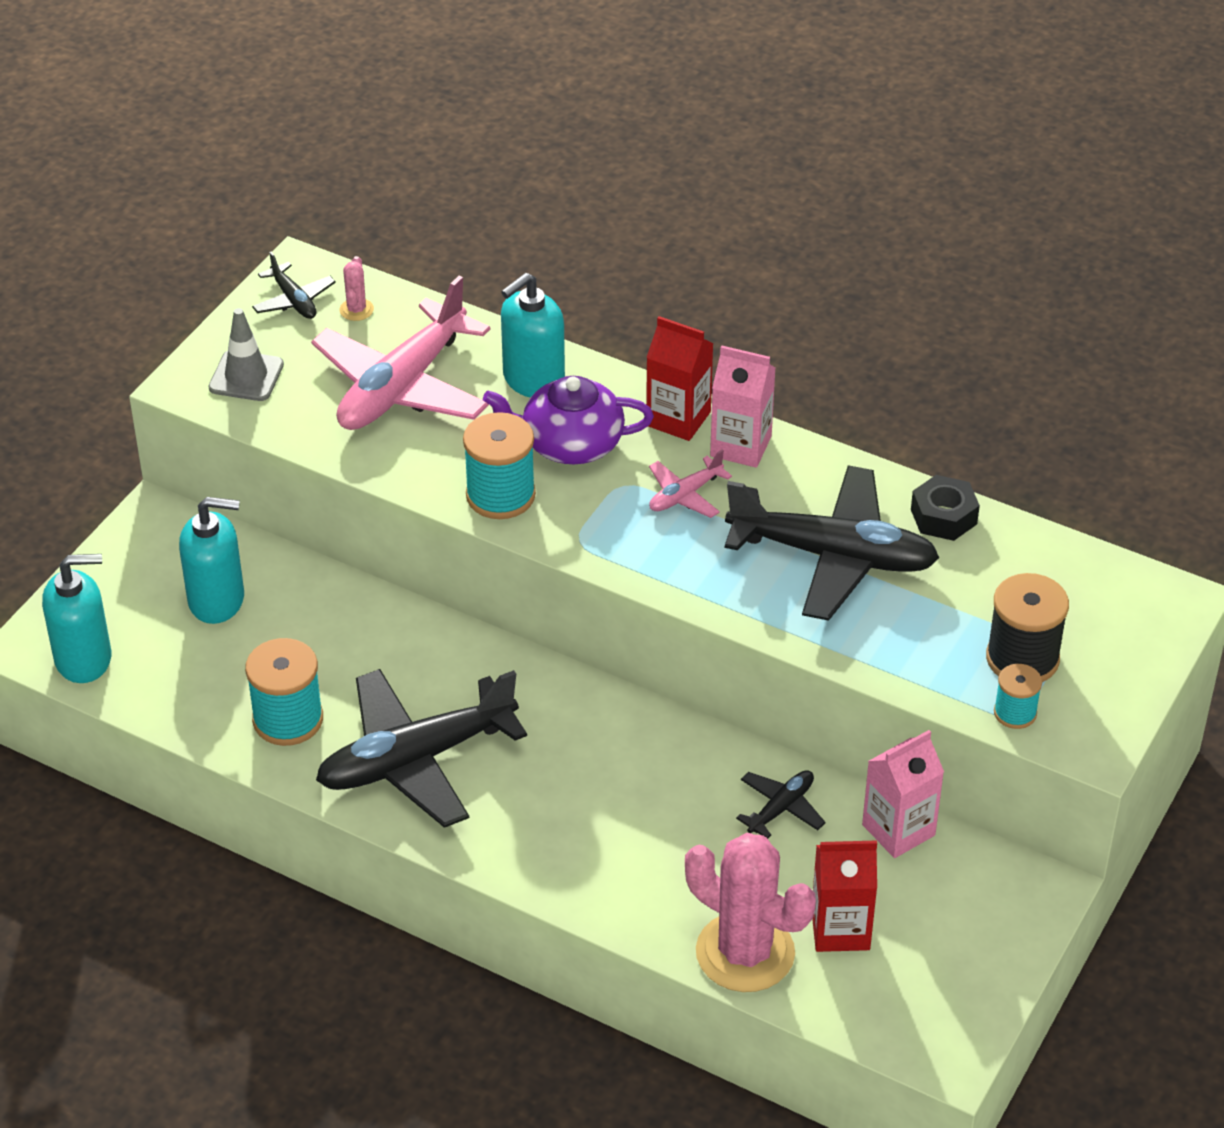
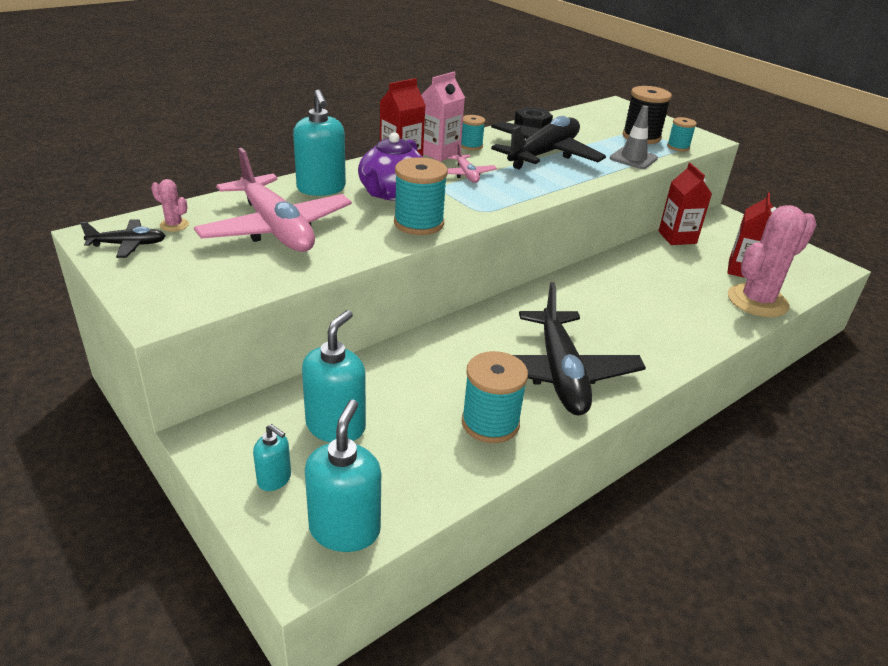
camera: 70 degrees left, 10 degrees down
grey traffic cone [209,308,284,401] -> grey traffic cone moved to [610,105,658,169]
black plane [736,770,826,839] -> none
pink carton [862,730,944,858] -> red carton [659,163,712,245]
none -> turquoise soap dispenser [253,424,291,491]
none -> turquoise spool [461,115,485,150]

